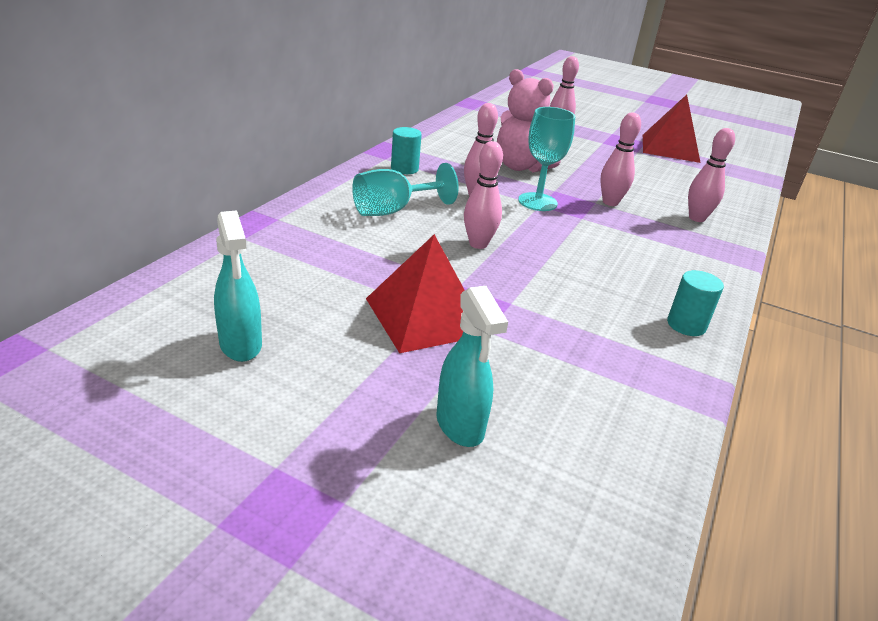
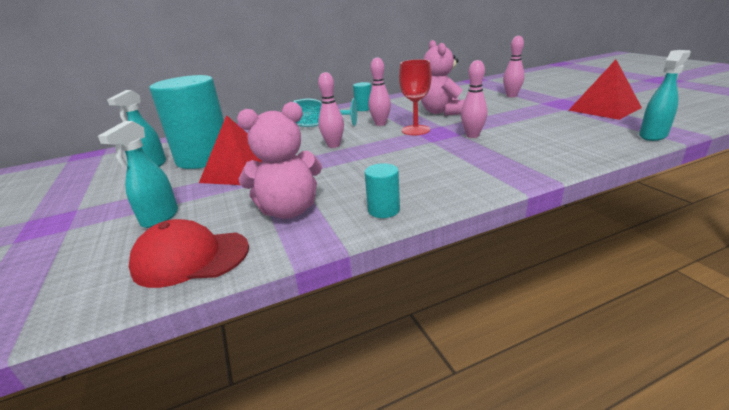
camera: 45 degrees right, 5 degrees down
turquoise goblet [518,107,575,211] -> red goblet [399,59,431,135]
pink bowling pin [688,128,735,222] -> none
none -> red cap [129,219,249,288]
none -> turquoise cylinder [149,75,224,169]
none -> pink teddy bear [237,102,322,219]
none -> turquoise spray bottle [639,50,691,141]

